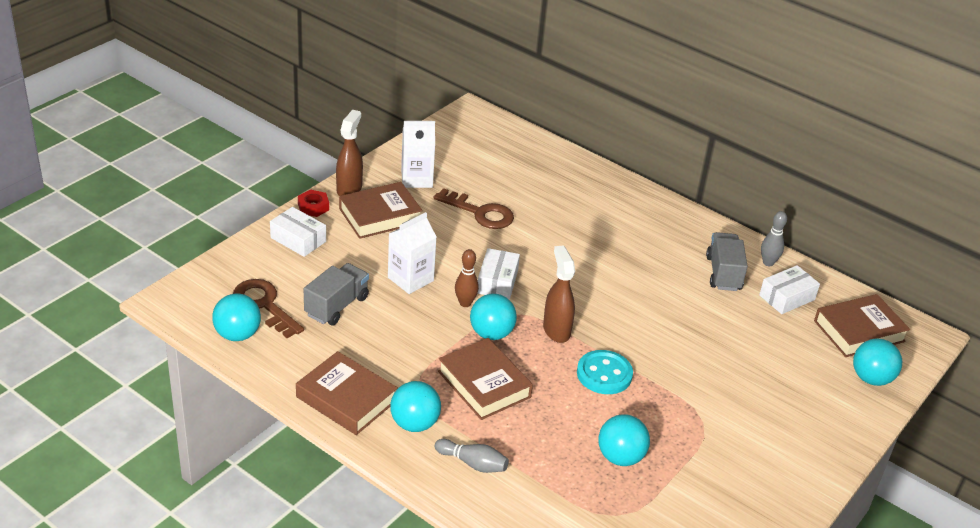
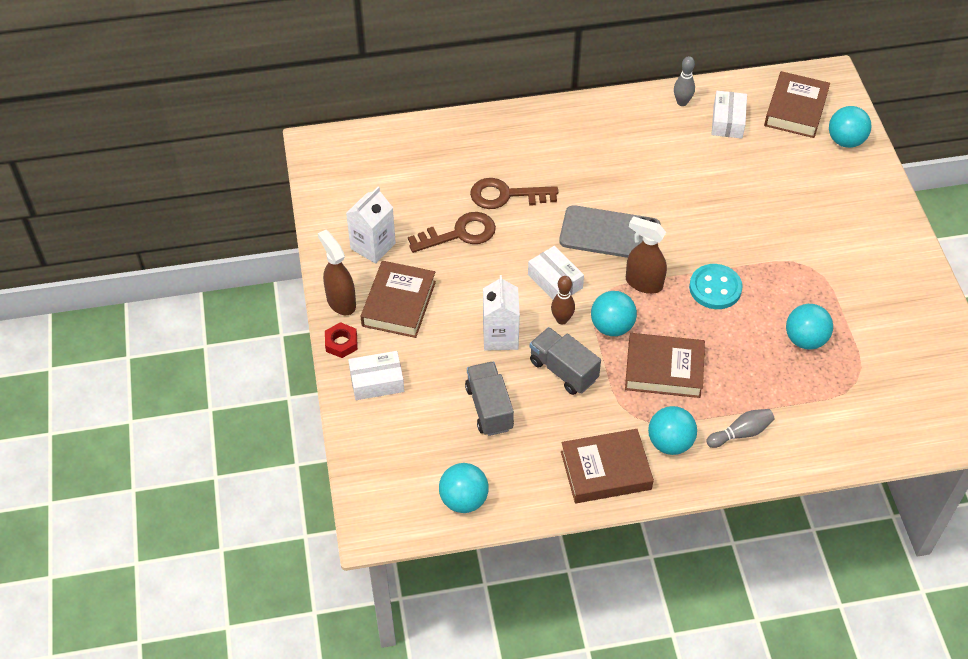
camera: 45 degrees left, 15 degrees up
brown key [233,279,304,338] -> brown key moved to [470,178,558,209]
grey truck [706,232,748,291] -> grey truck moved to [530,327,601,395]
none -> grey phone [559,205,661,258]

